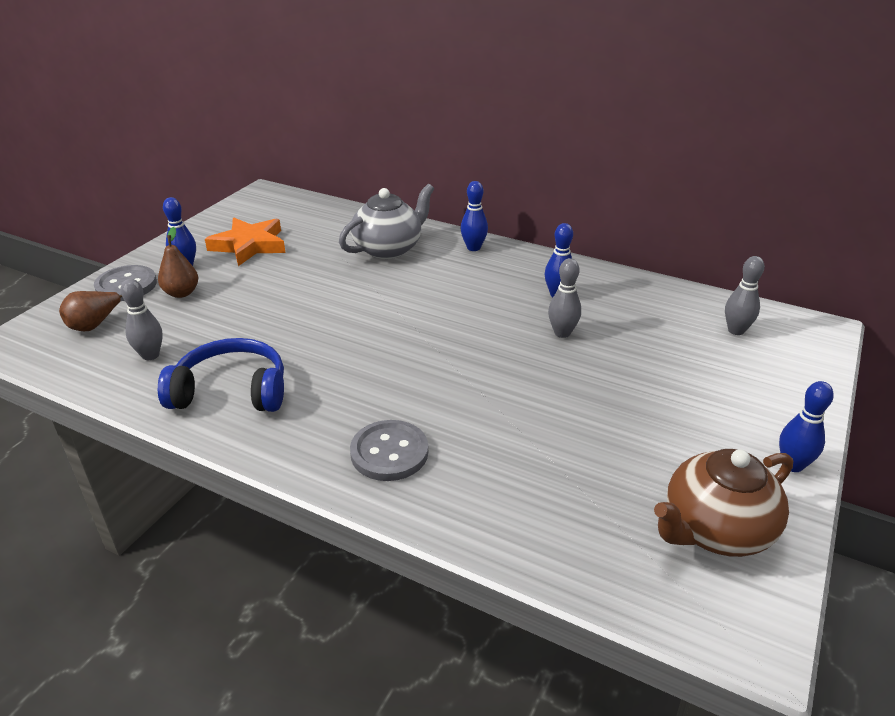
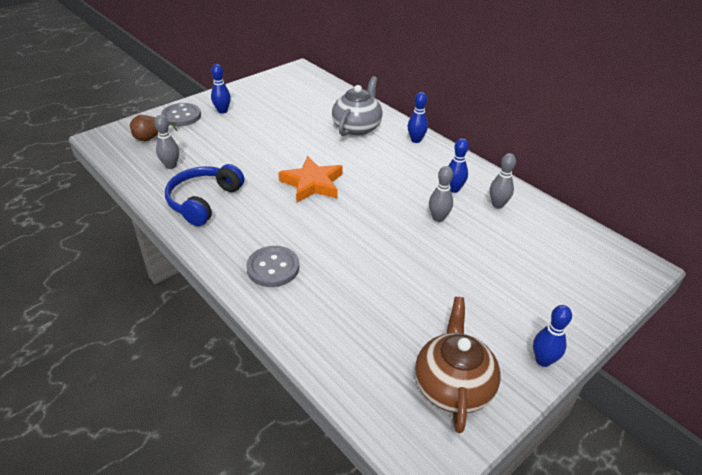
camera: 20 degrees right, 5 degrees up
brown pear [158,227,199,298] -> none
blue headphones [158,338,284,412] -> blue headphones turned 90 degrees counterclockwise [165,164,244,226]
orange star [205,218,286,266] -> orange star moved to [279,156,343,203]
grey teapot [339,184,434,259] -> grey teapot turned 45 degrees counterclockwise [332,76,383,136]
brown teapot [654,449,793,557] -> brown teapot turned 105 degrees clockwise [415,297,501,433]
grey bowling pin [725,256,765,335] -> grey bowling pin moved to [490,153,516,209]

